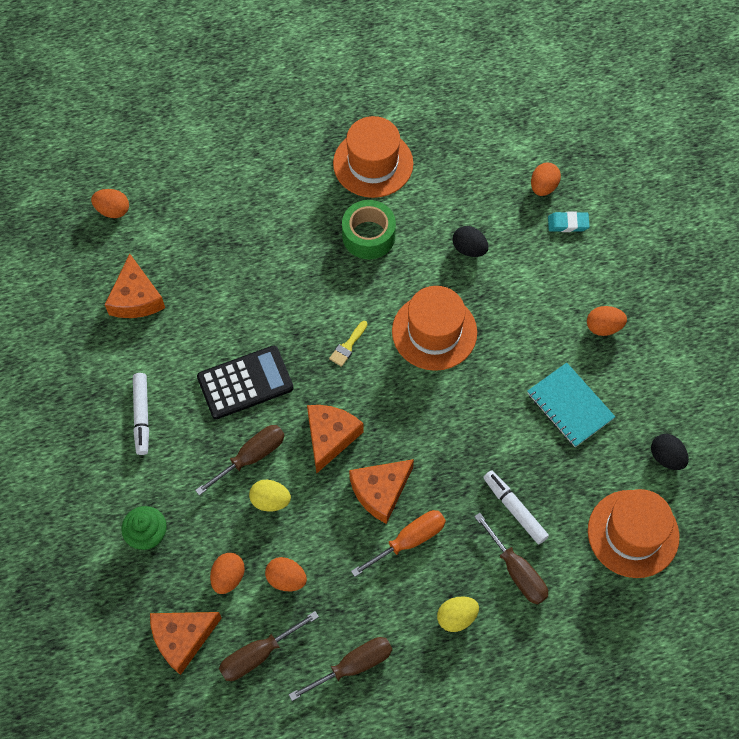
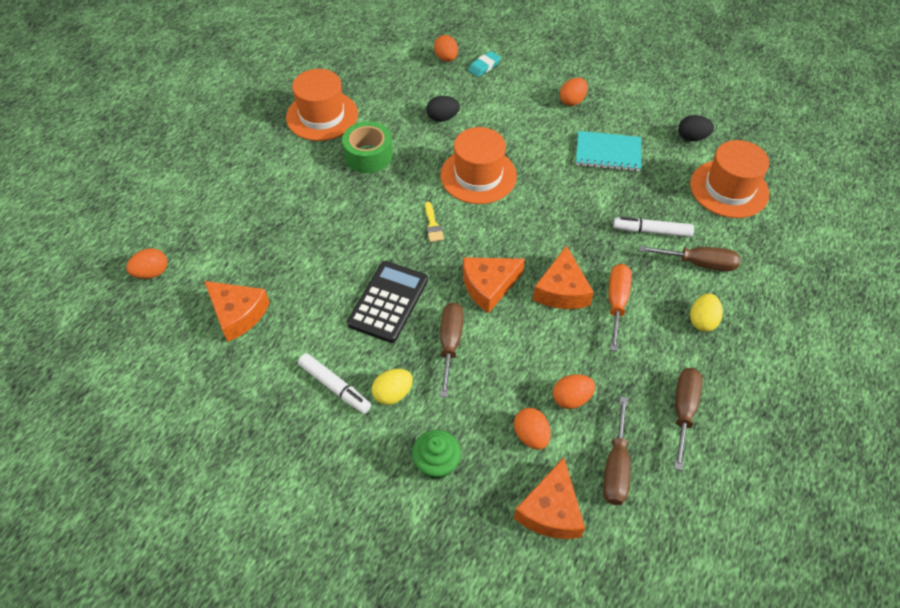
camera: 45 degrees left, 10 degrees down
yellow egg [249,480,291,511] -> yellow egg moved to [372,369,413,405]
orange cheese [307,405,363,474] -> orange cheese turned 90 degrees counterclockwise [463,257,525,313]

